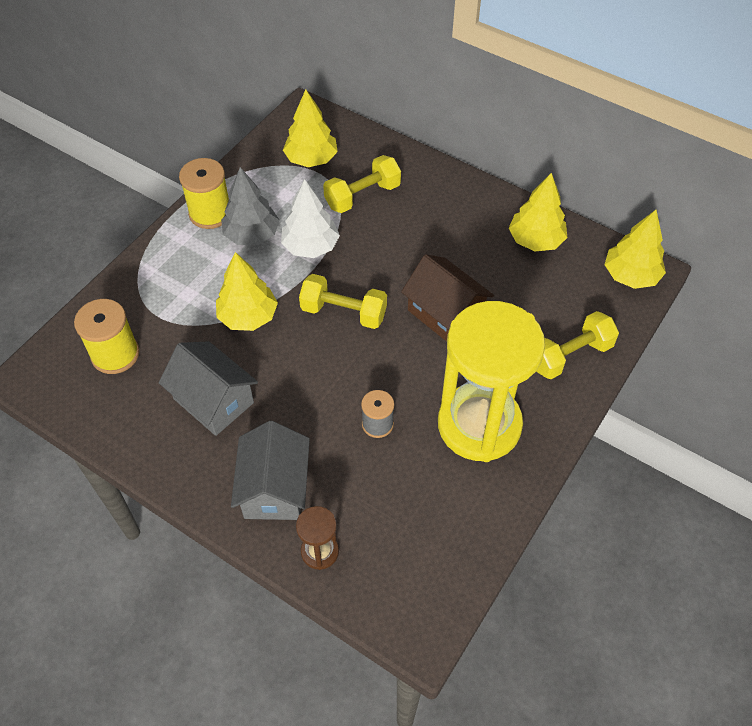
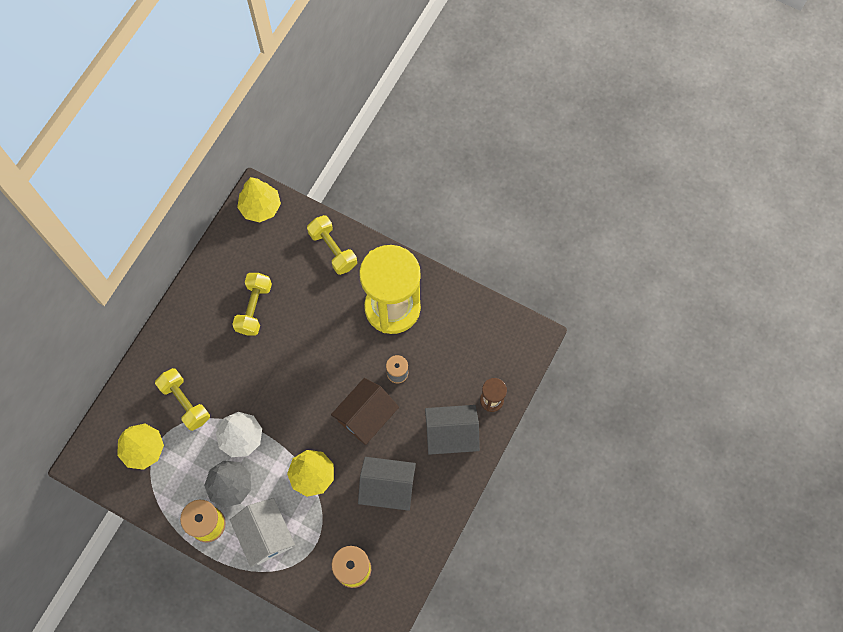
camera: 95 degrees left, 15 degrees up
grey house [159,341,258,436] -> grey house turned 60 degrees clockwise [358,457,416,511]
yellow dumbbell [299,274,387,329] -> yellow dumbbell moved to [232,273,272,336]
brown house [401,254,494,342] -> brown house moved to [331,378,399,445]
yellow tree [509,173,567,252] -> none
none -> white house [230,498,295,567]

